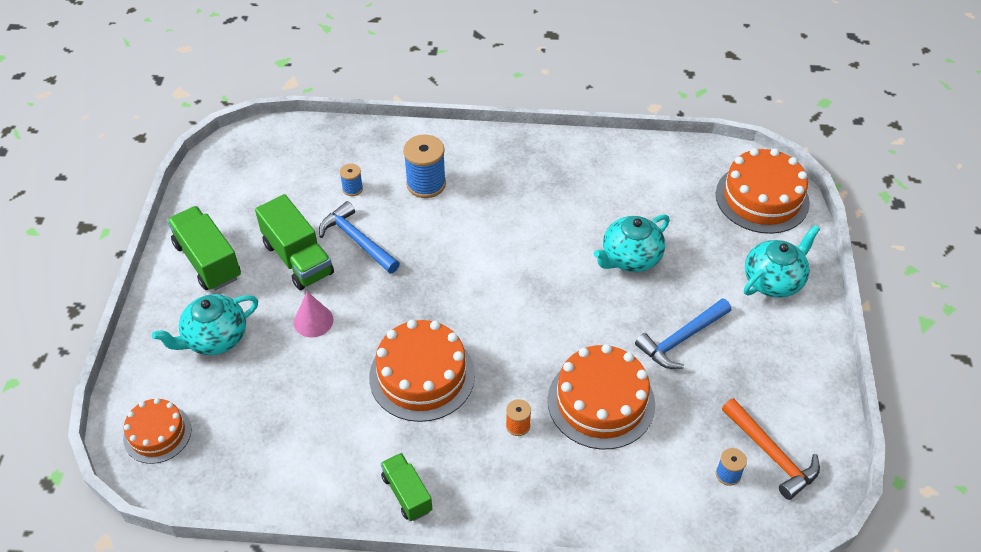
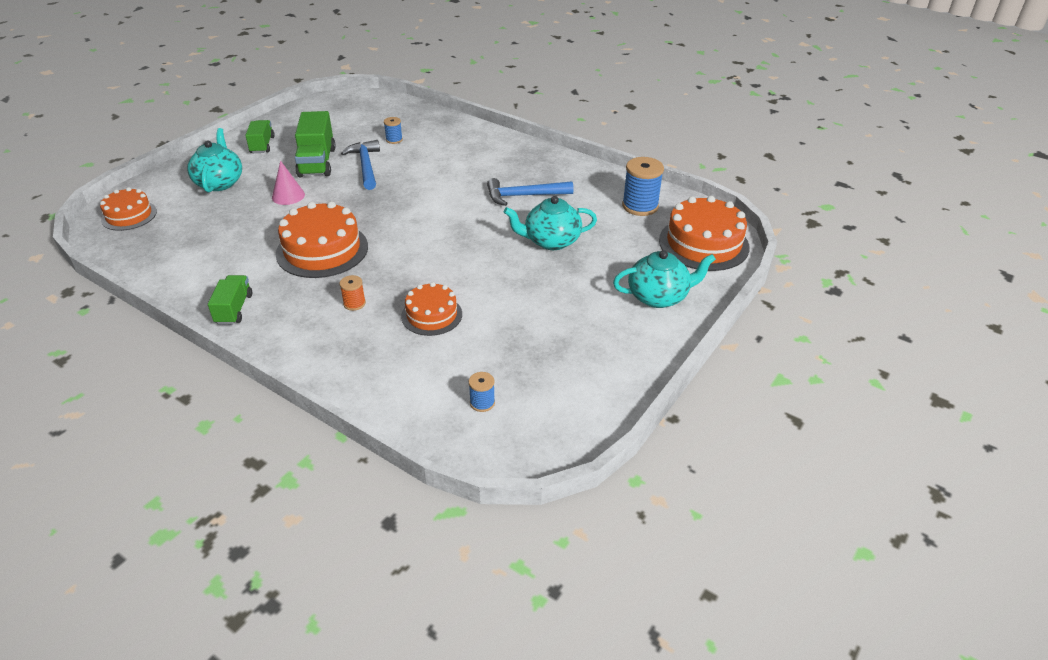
camera: 30 degrees right, 10 degrees down
turquoise teapot [152,294,258,355] -> turquoise teapot turned 90 degrees clockwise [187,128,242,193]
green truck [167,206,241,291] -> green truck [245,120,275,153], size x0.62
blue spool [403,134,446,198] -> blue spool moved to [622,157,664,216]
orange cake [548,344,655,449] -> orange cake [401,282,462,336], size x0.61
blue hammer [635,298,731,369] -> blue hammer moved to [487,178,574,206]
orange hammer [722,398,820,500] -> none

